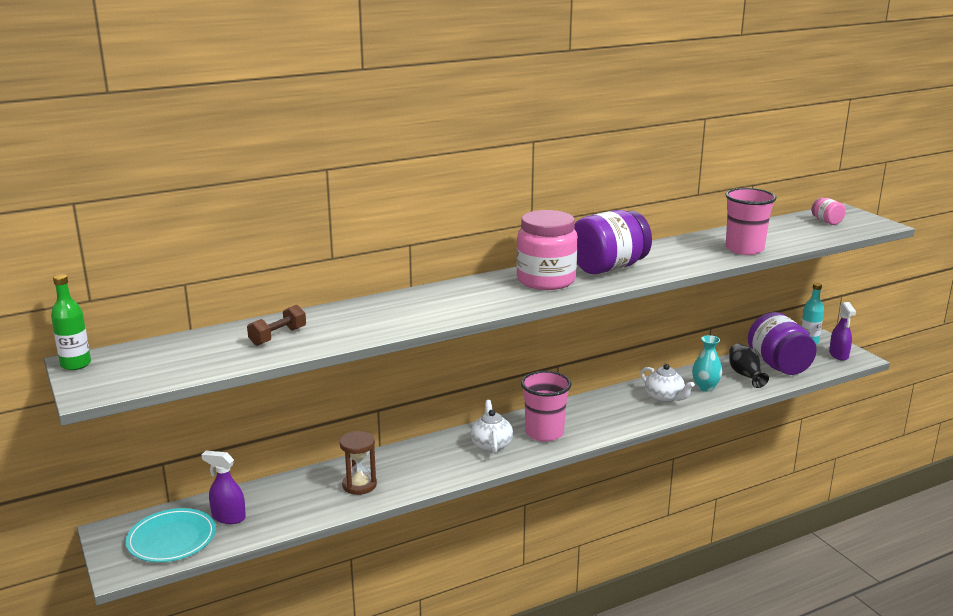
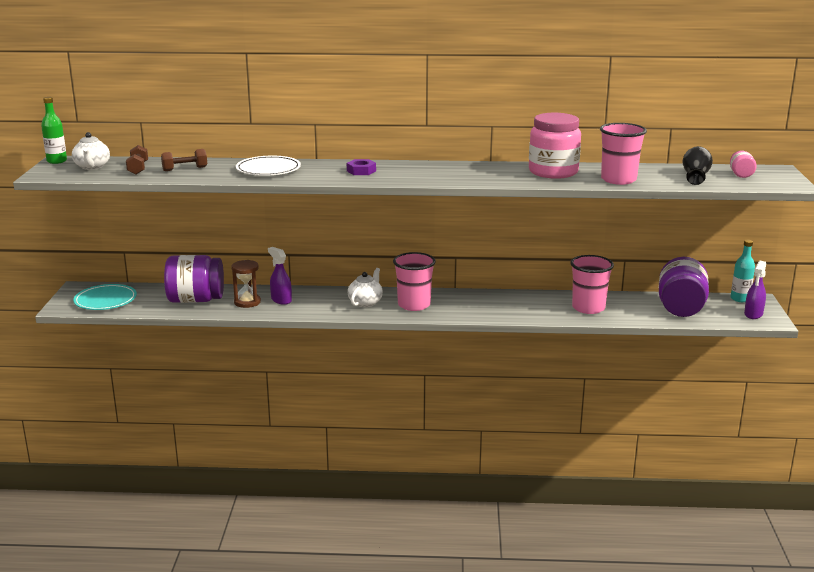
camera: 30 degrees right, 0 degrees up
purple spray bottle [202,451,246,524] -> purple spray bottle moved to [268,247,292,305]
pink jar [516,210,578,290] -> pink jar moved to [529,113,581,179]
purple jar [574,210,652,274] -> purple jar moved to [164,255,224,303]
white teapot [640,364,695,403] -> white teapot moved to [72,132,110,170]
turquoise vase [692,335,722,392] -> pink cup [570,255,614,314]
black vase [729,344,769,388] -> black vase moved to [683,146,713,185]
none -> brown dumbbell [126,145,148,175]
none -> white plate [236,156,301,176]
none -> purple nut [347,159,376,175]

